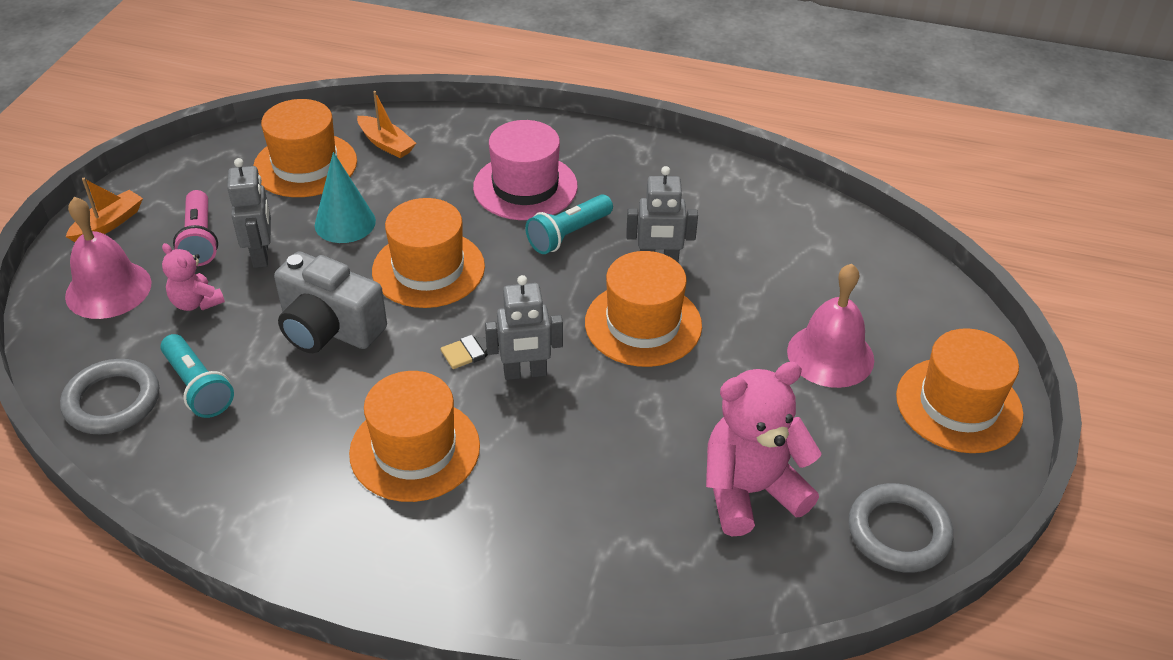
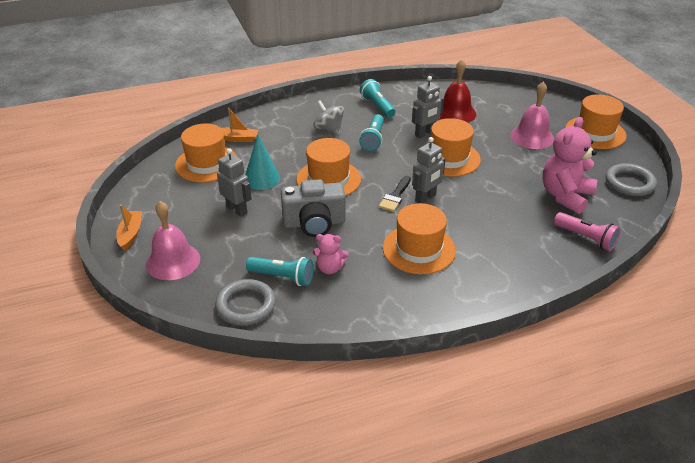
camera: 35 degrees left, 5 degrees down
pink teddy bear [162,243,225,311] -> pink teddy bear moved to [313,234,348,274]
pink flashlight [173,190,218,266] -> pink flashlight moved to [554,212,620,251]
pink hat [473,120,578,220] -> grey spinning top [314,100,344,134]
none -> turquoise flashlight [360,79,395,118]
none -> red bell [440,59,476,123]

